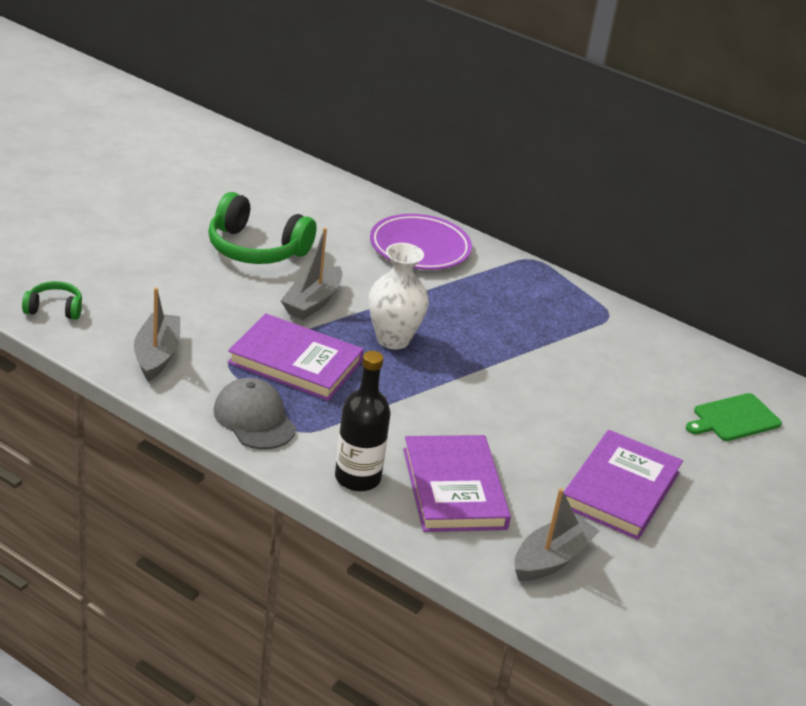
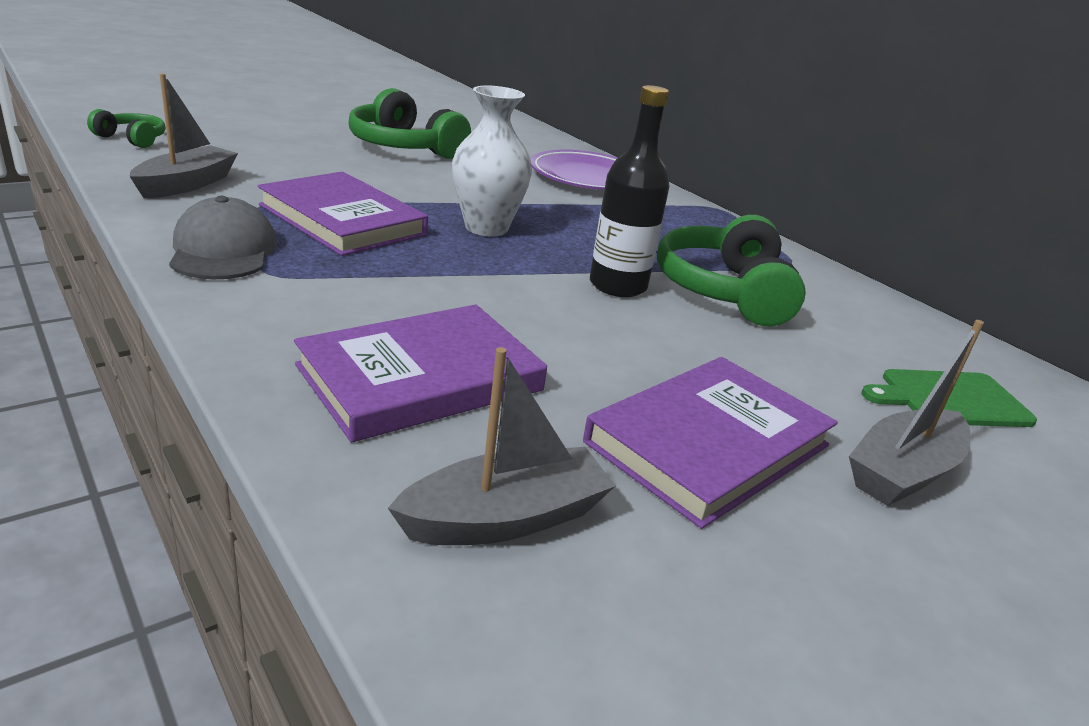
camera: 20 degrees right, 5 degrees down
grey boat [281,228,343,320] -> grey boat moved to [849,320,984,506]
black bottle [335,351,390,491] -> black bottle moved to [590,85,670,297]
purple book [403,435,511,532] -> purple book turned 45 degrees clockwise [294,305,547,442]
none -> green headphones [657,215,806,326]

